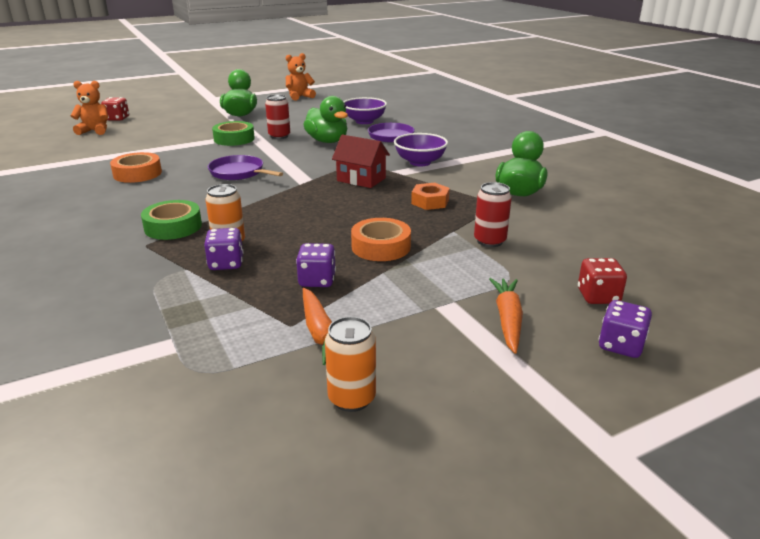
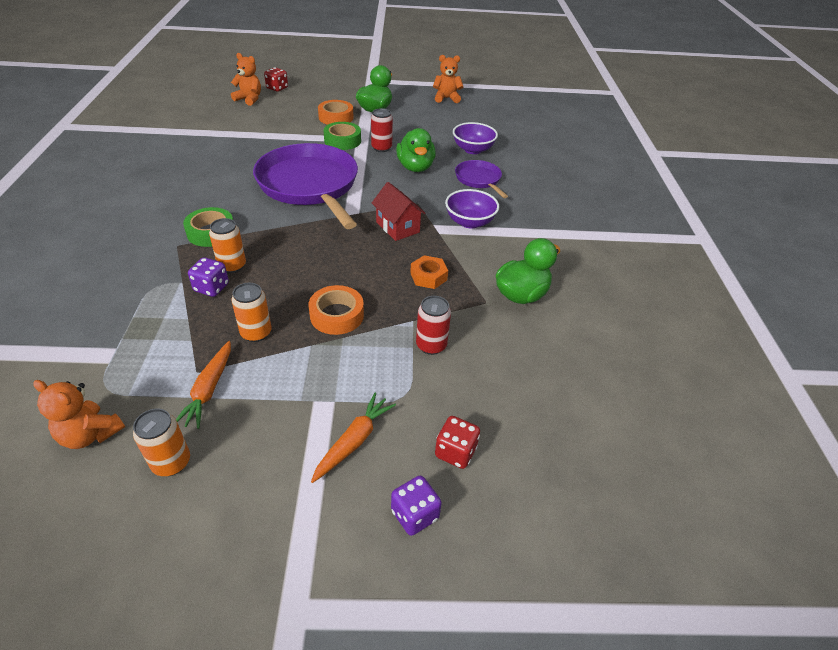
camera: 25 degrees right, 15 degrees up
orange tape [110,152,162,183] -> orange tape moved to [318,100,353,125]
purple pan [208,155,283,180] -> purple pan [253,143,358,229], size x2.09
purple dice [296,243,336,287] -> orange can [231,283,271,342]
none -> orange teddy bear [33,380,125,449]

